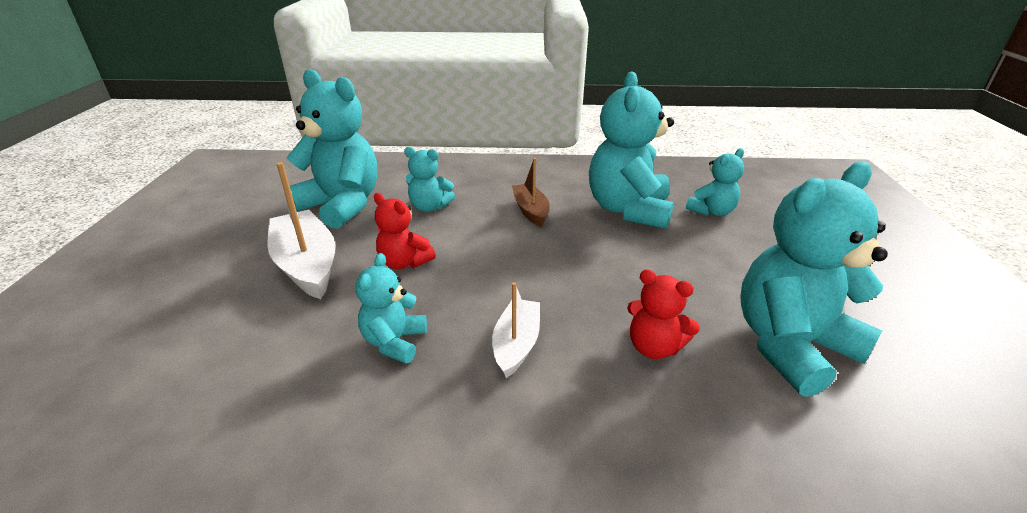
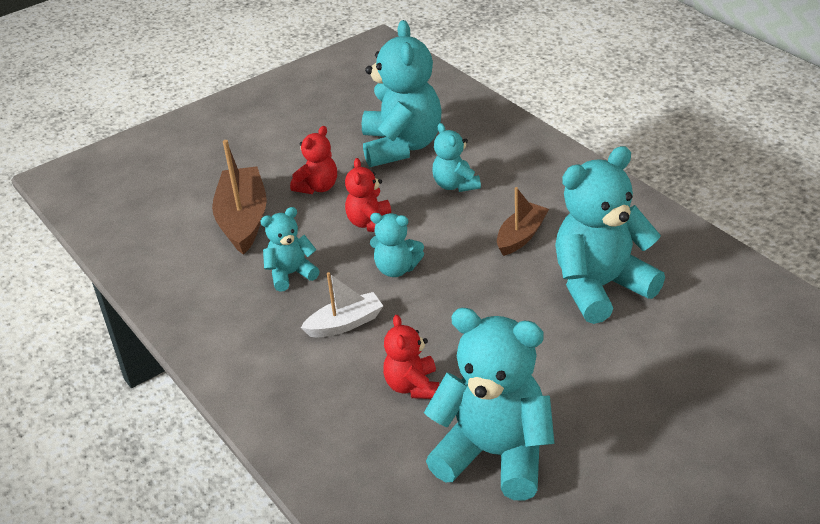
camera: 55 degrees right, 5 degrees up
white boat [267,162,335,299] -> red teddy bear [290,126,337,194]
turquoise teddy bear [686,148,744,216] -> turquoise teddy bear moved to [370,213,424,277]
none -> brown boat [212,140,267,255]

